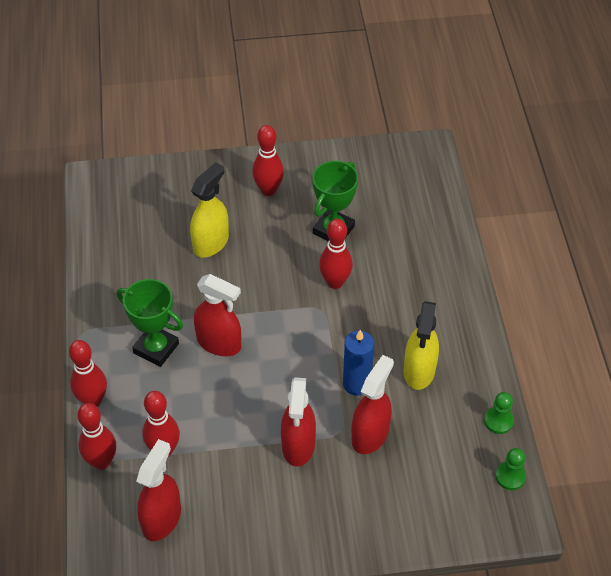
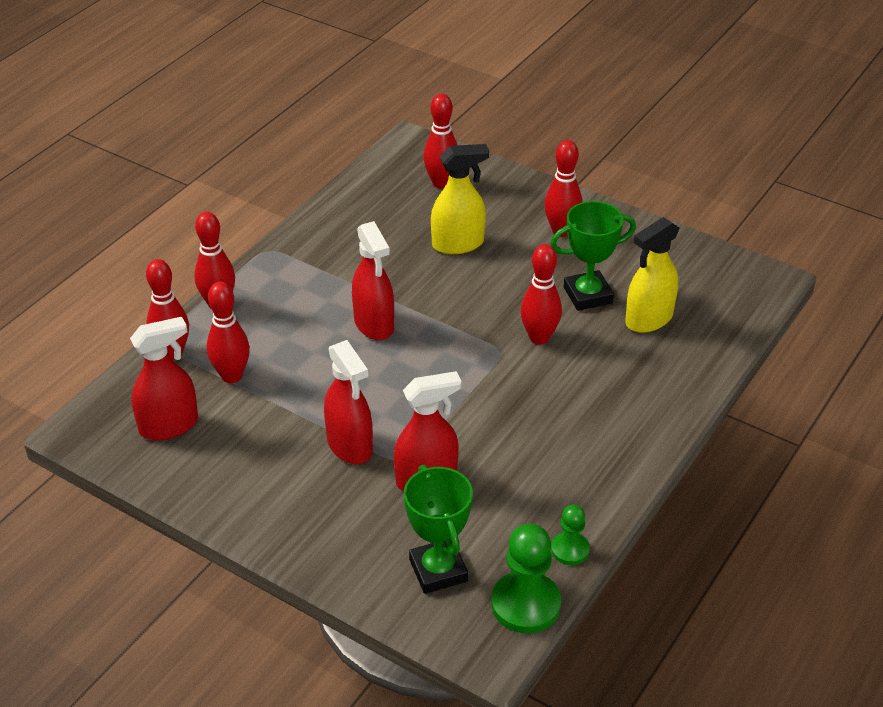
camera: 40 degrees right, 10 degrees down
green trophy [117,279,183,367] -> green trophy moved to [404,465,473,594]
red spray bottle [281,377,316,467] -> red spray bottle turned 75 degrees counterclockwise [324,340,373,464]
blue candle [343,330,374,396] -> none
yellow spray bottle [404,301,439,390] -> yellow spray bottle moved to [625,217,680,333]
green pawn [495,448,526,490] -> green pawn [491,524,561,633], size x1.74
none -> red bowling pin [423,93,458,189]

